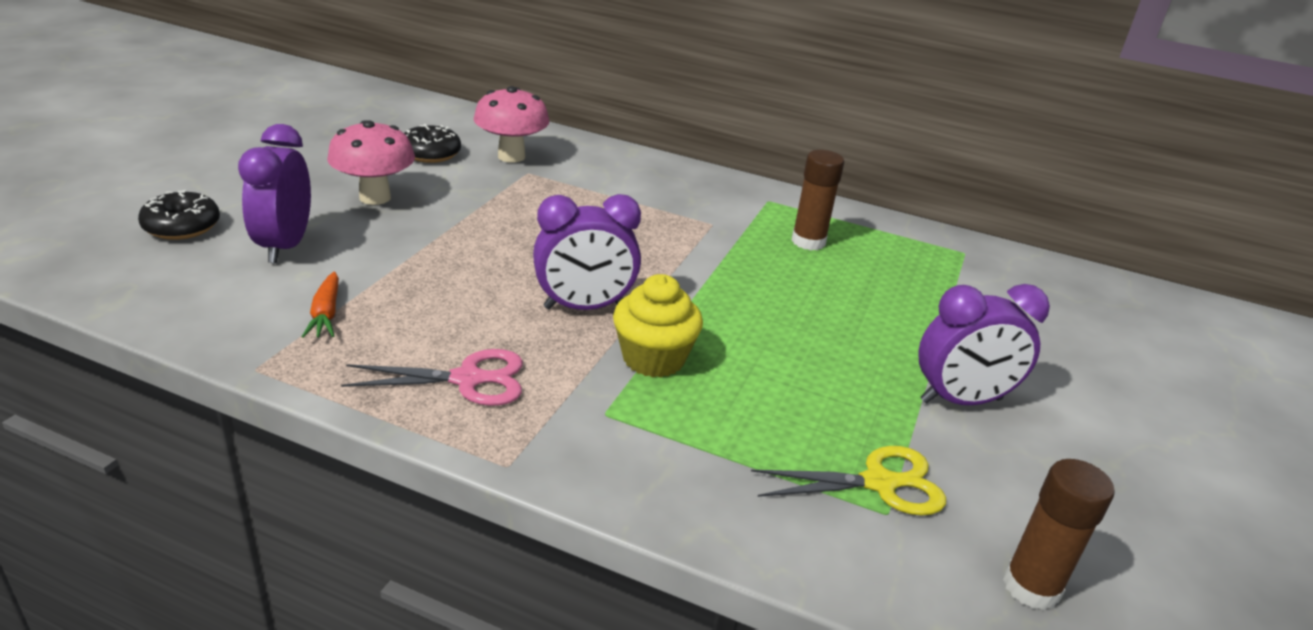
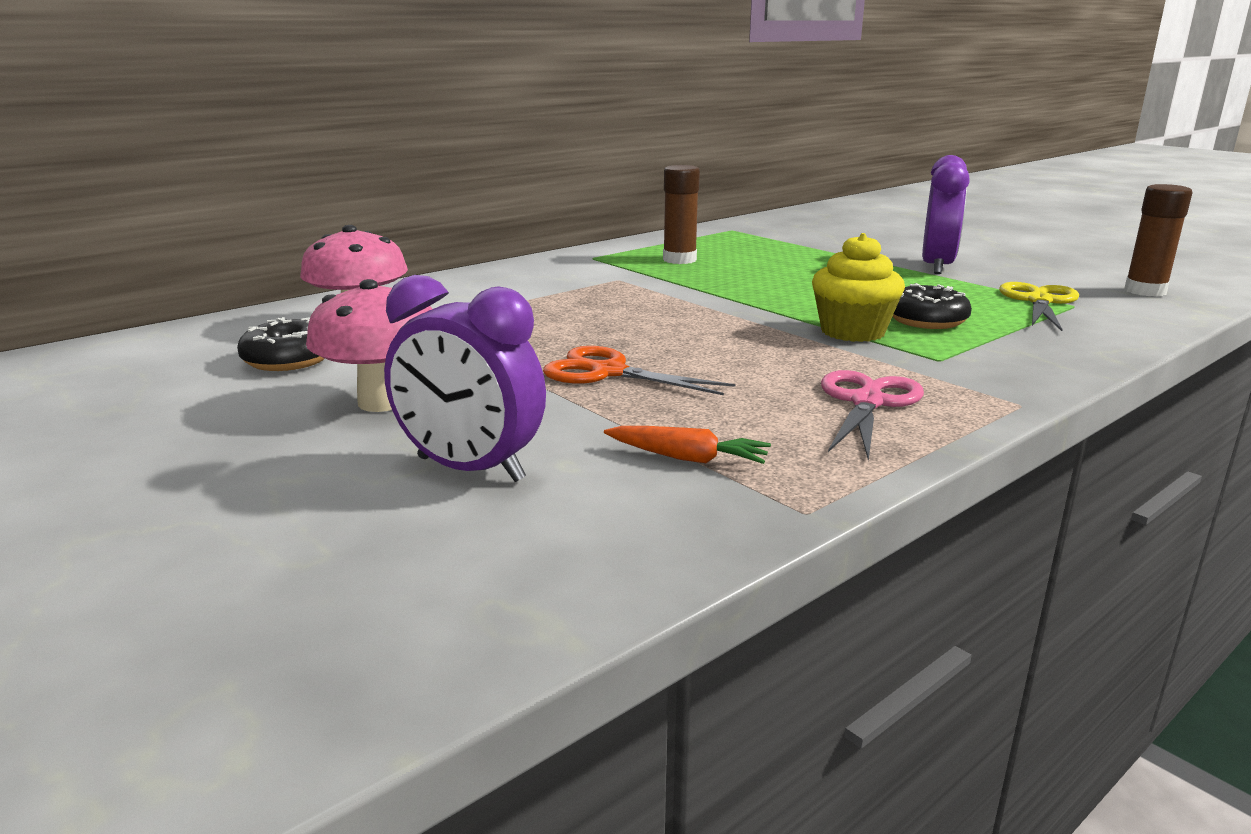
camera: 60 degrees left, 10 degrees down
black donut [138,190,220,240] -> black donut moved to [892,283,972,329]
purple clock [533,194,641,310] -> none
none -> orange scissors [543,346,736,395]

